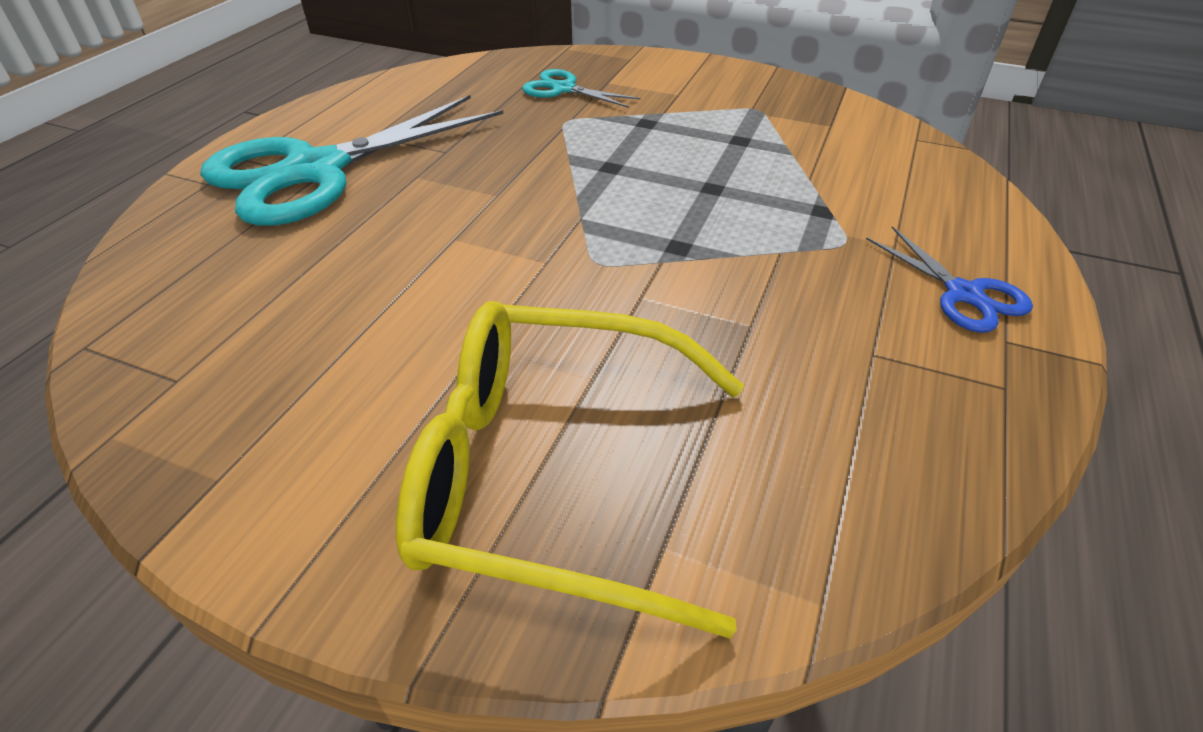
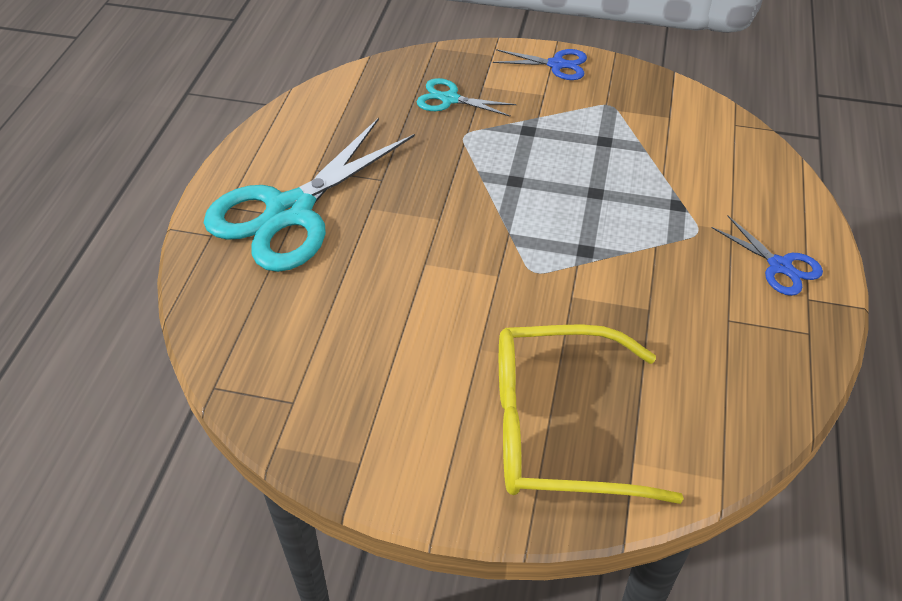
camera: 10 degrees left, 5 degrees up
none -> blue scissors [493,49,587,80]

